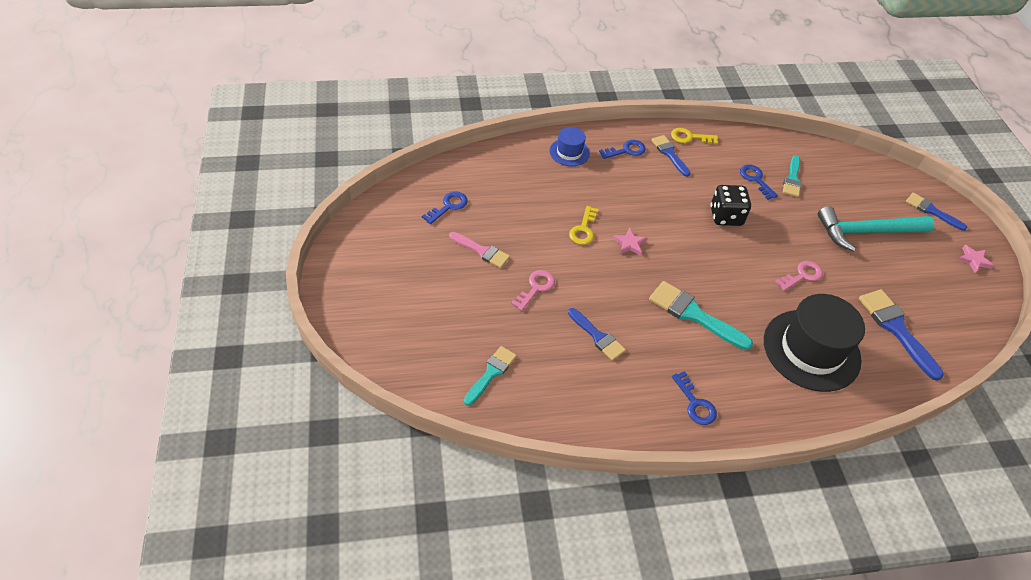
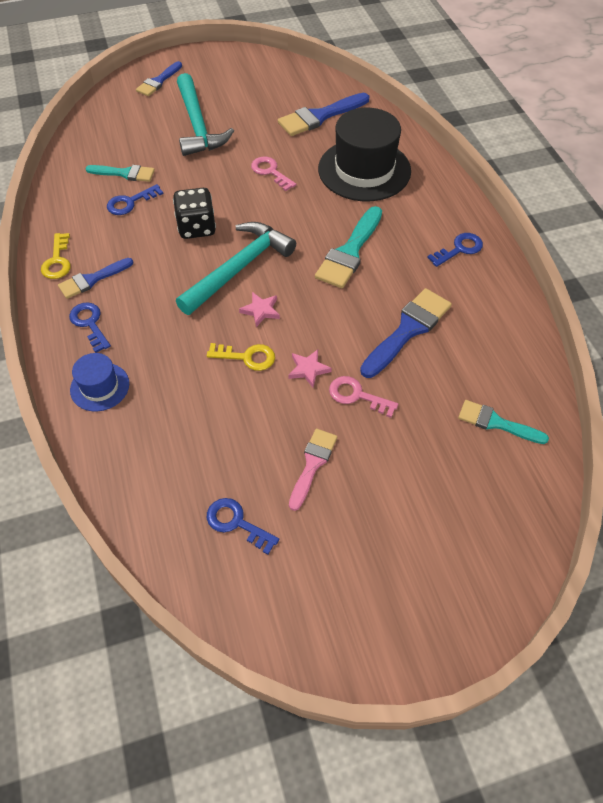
camera: 95 degrees left, 5 degrees up
blue brush [568,308,626,361] -> blue brush [360,288,452,378], size x1.56
pink star [958,245,994,273] -> pink star moved to [288,350,332,387]
none -> turquoise hammer [176,222,296,315]

